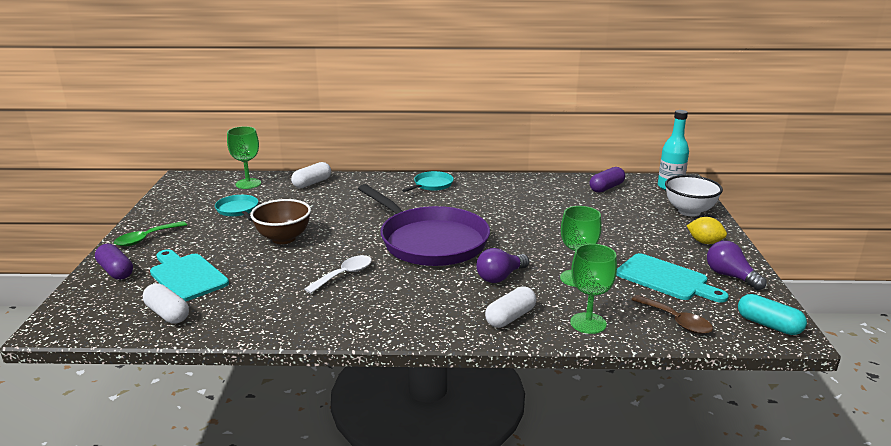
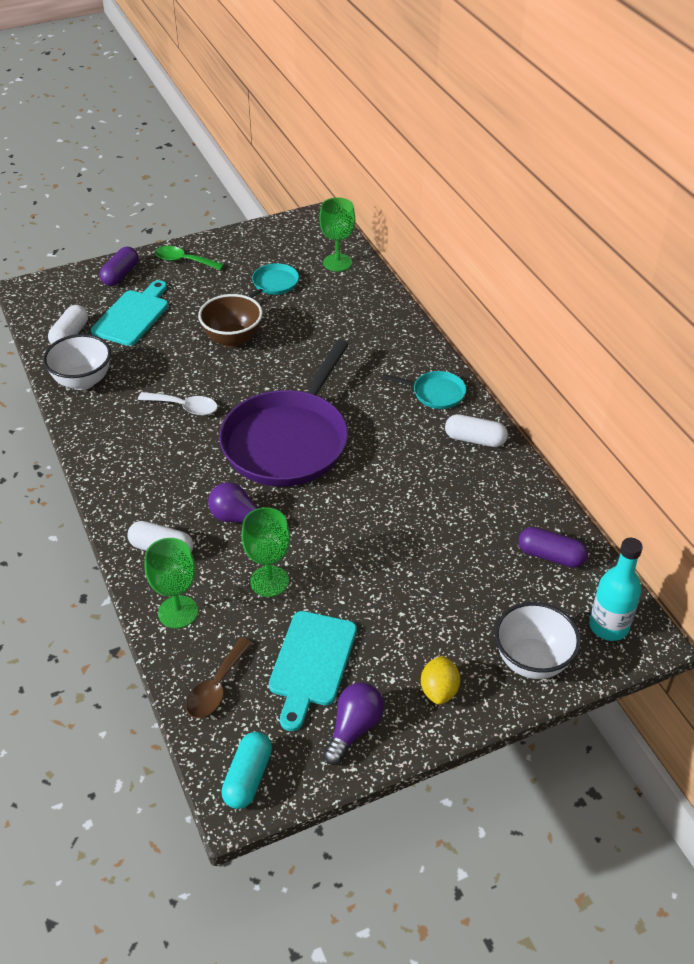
camera: 65 degrees right, 20 degrees up
white capsule [291,162,331,188] -> white capsule moved to [445,414,508,447]
none -> white bowl [43,334,111,390]

